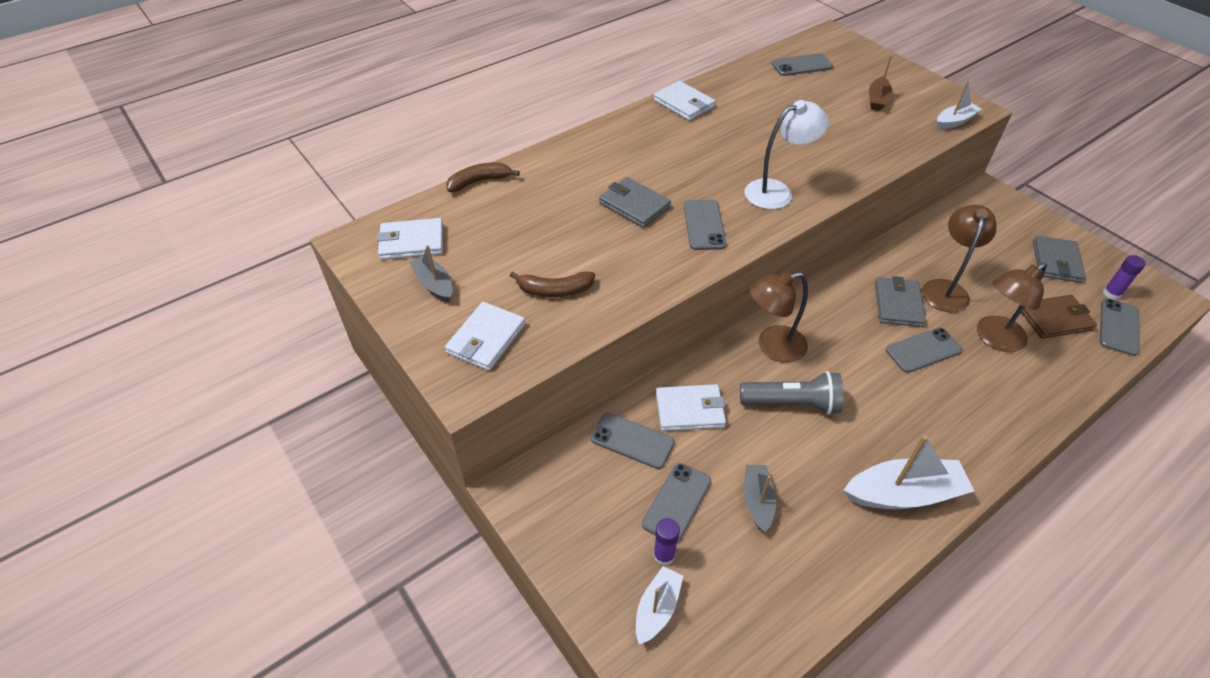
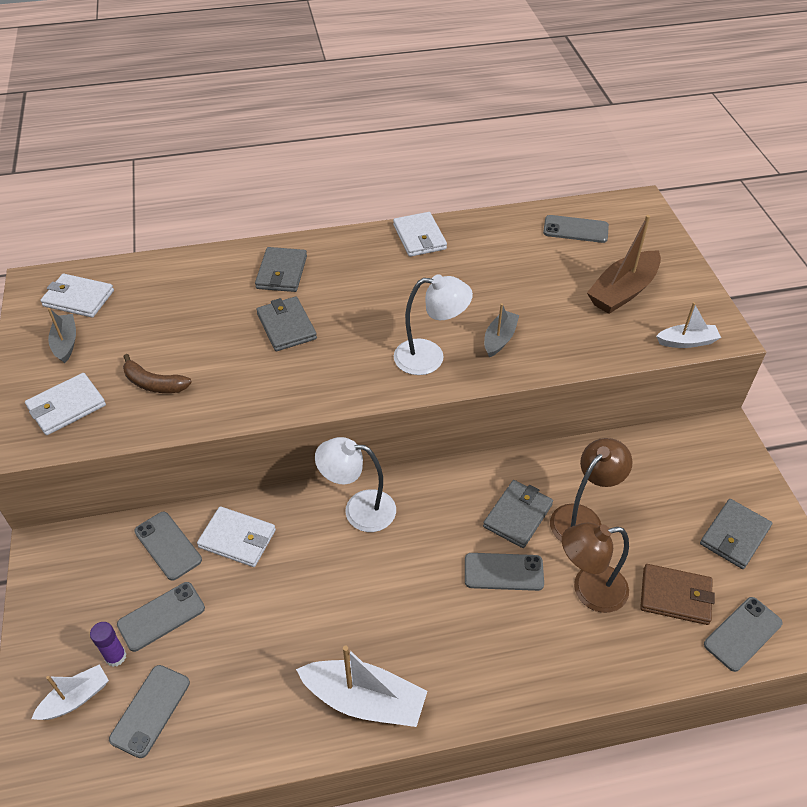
camera: 25 degrees right, 0 degrees up
brown banana [446,162,520,192] -> none
grey phone [684,200,726,250] -> grey phone moved to [109,665,190,758]
grey flashlight [740,371,843,415] -> none
grey boat [744,465,776,532] -> grey boat moved to [484,303,519,357]
brown lamp [749,271,808,363] -> white lamp [315,437,396,532]
brown boat [869,55,892,111] -> brown boat [587,215,661,314], size x1.71
purple glue stick [1103,255,1146,300] -> none
none -> grey wallet [255,247,307,292]

